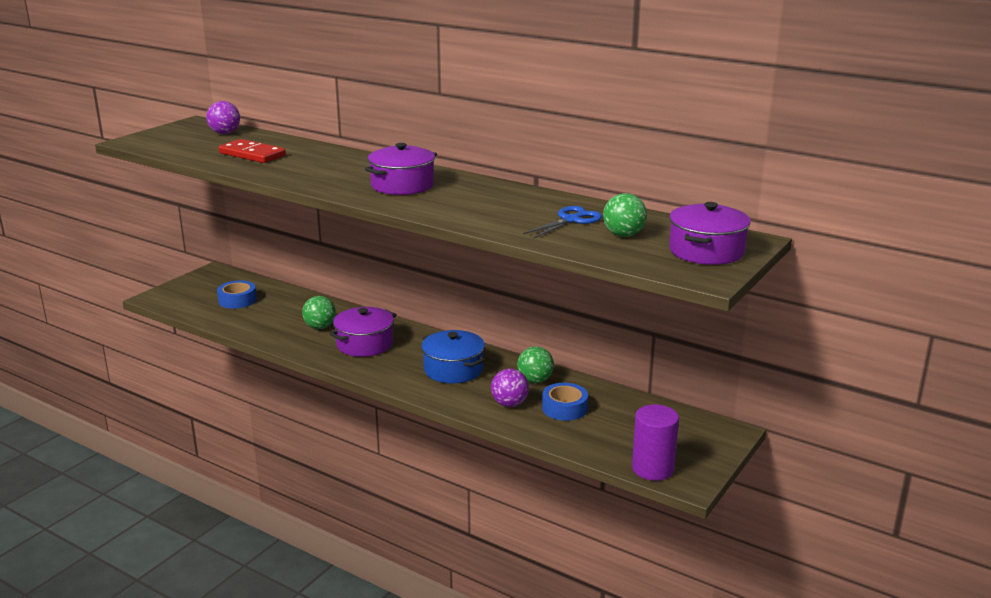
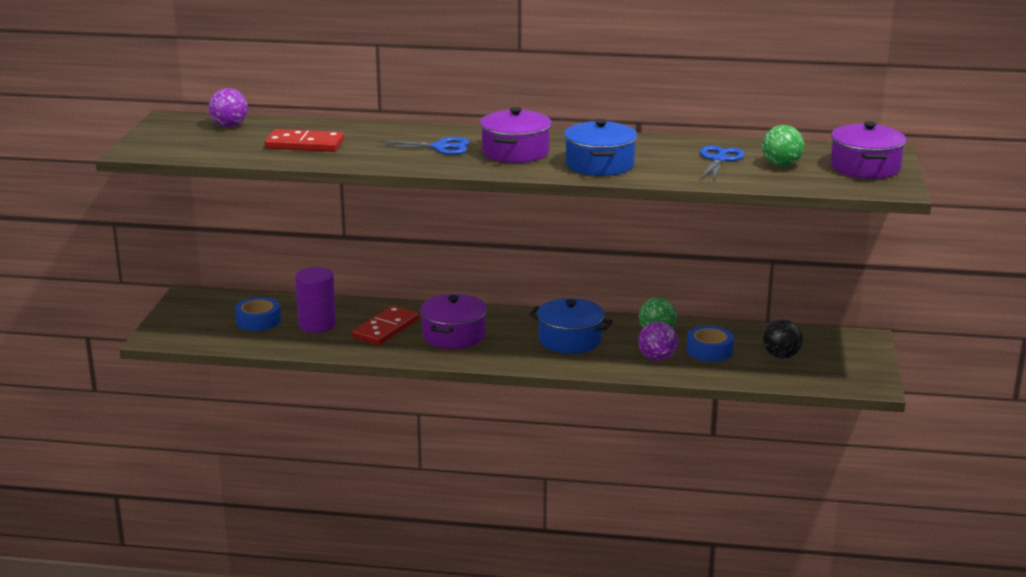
camera: 25 degrees left, 0 degrees up
green ball [302,296,336,329] -> red domino [352,306,419,345]
purple cylinder [632,404,679,481] -> purple cylinder moved to [295,267,336,333]
none -> blue scissors [377,137,470,155]
none -> blue pot [564,119,637,176]
none -> black ball [763,319,803,359]

